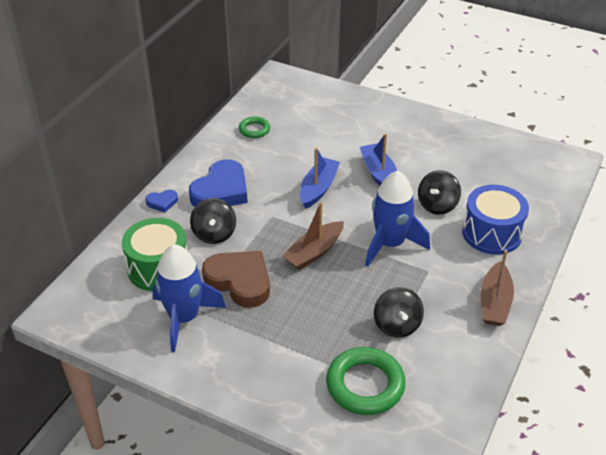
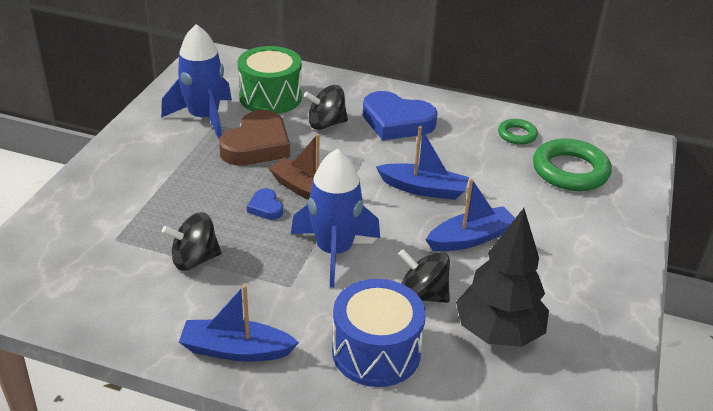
camera: 80 degrees right, 5 degrees down
blue heart [146,190,178,213] -> blue heart moved to [247,188,283,220]
green ring [326,347,406,415] -> green ring moved to [533,139,612,191]
brown boat [481,250,514,326] -> blue boat [179,284,299,362]
none -> black tree [456,208,549,347]

